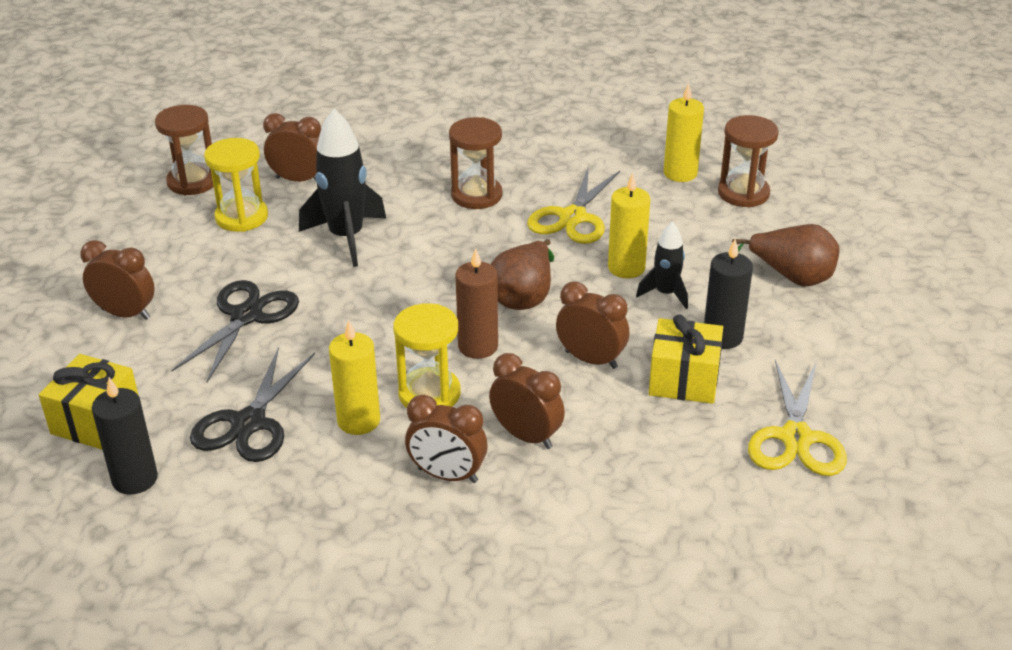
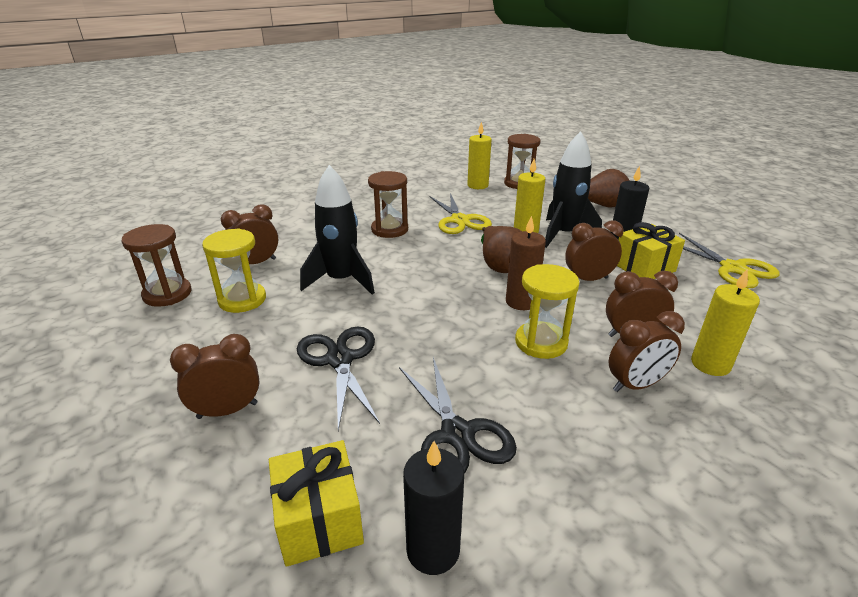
camera: 40 degrees left, 5 degrees down
yellow candle [329,320,380,435] -> yellow candle moved to [691,269,760,376]
black rocket [636,222,688,309] -> black rocket [545,131,602,248], size x1.77

